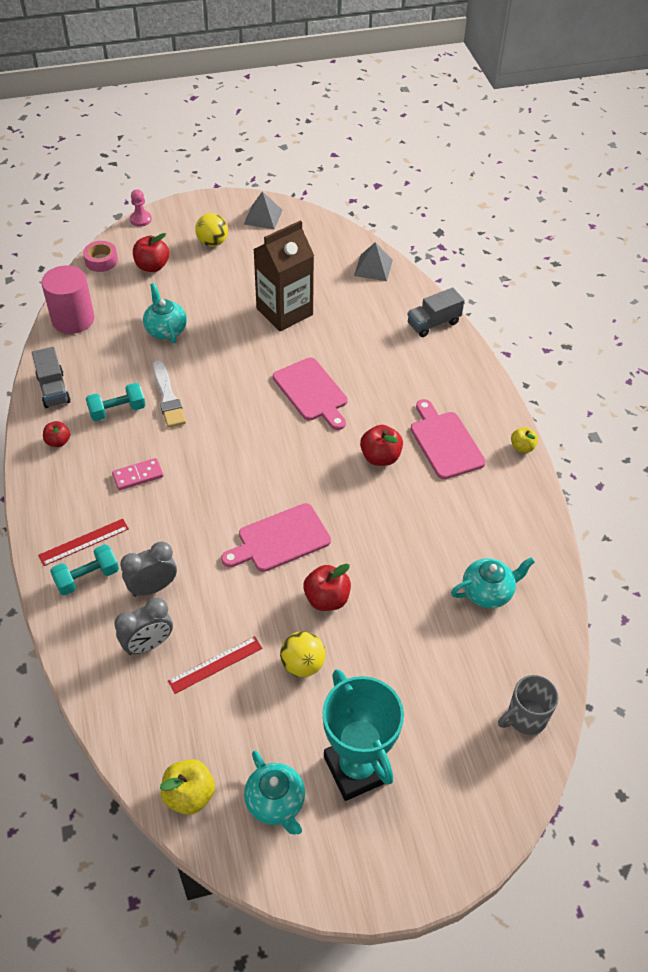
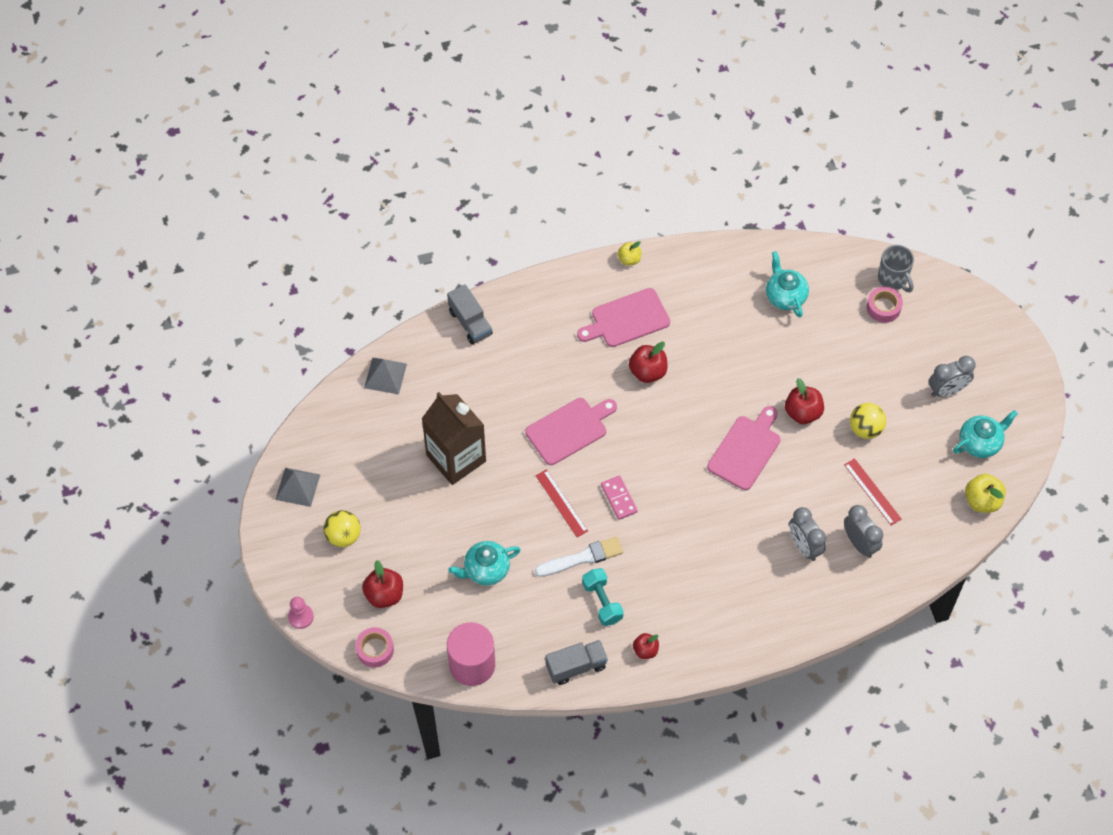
camera: 90 degrees left, 10 degrees up
red ruler [38,519,129,566] -> red ruler moved to [536,469,588,537]
turquoise dumbbell [50,544,119,595] -> none
pink domino [112,458,164,490] -> pink domino moved to [601,475,638,520]
pink cutting board [221,503,331,572] -> pink cutting board turned 120 degrees counterclockwise [707,406,781,490]
turquoise trophy [322,669,404,801] -> grey clock [929,356,976,397]
none -> pink tape [867,286,903,323]

